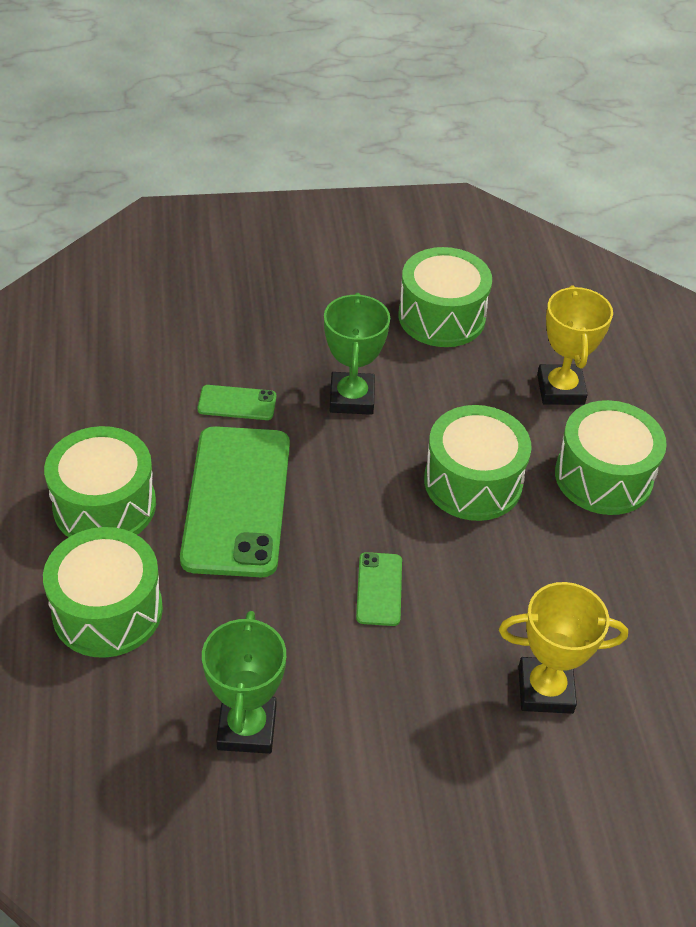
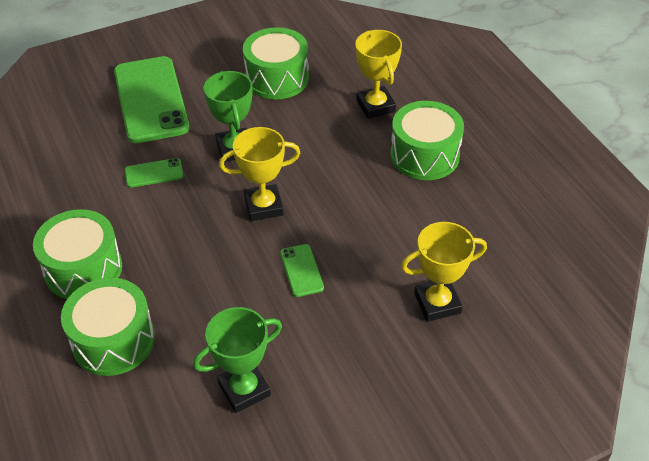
camera: 15 degrees left, 0 degrees up
green phone [180,426,290,577] -> green phone moved to [114,56,190,143]
green trophy [202,611,286,754] -> green trophy turned 75 degrees clockwise [193,307,282,413]
green drum [424,405,532,521] -> none
none -> yellow trophy [219,127,300,221]

